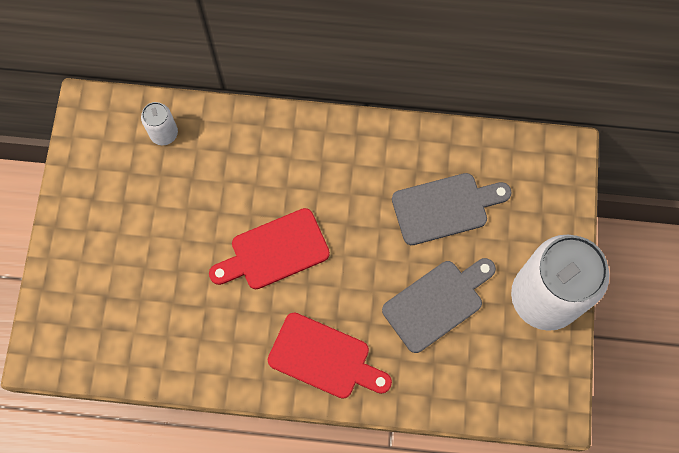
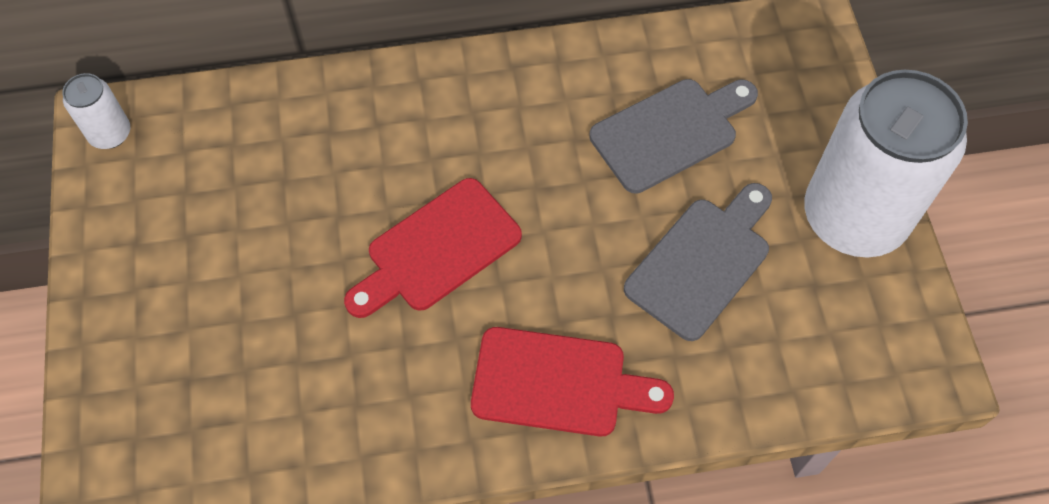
camera: 15 degrees left, 10 degrees down
white can [141,102,178,145] -> white can moved to [62,73,130,149]

